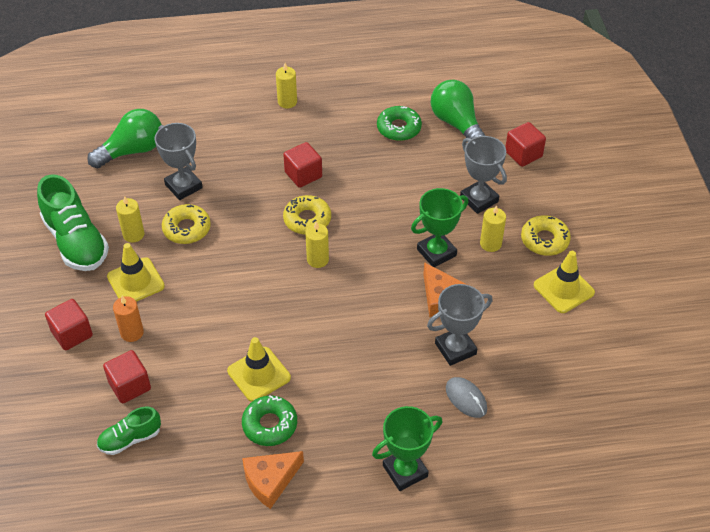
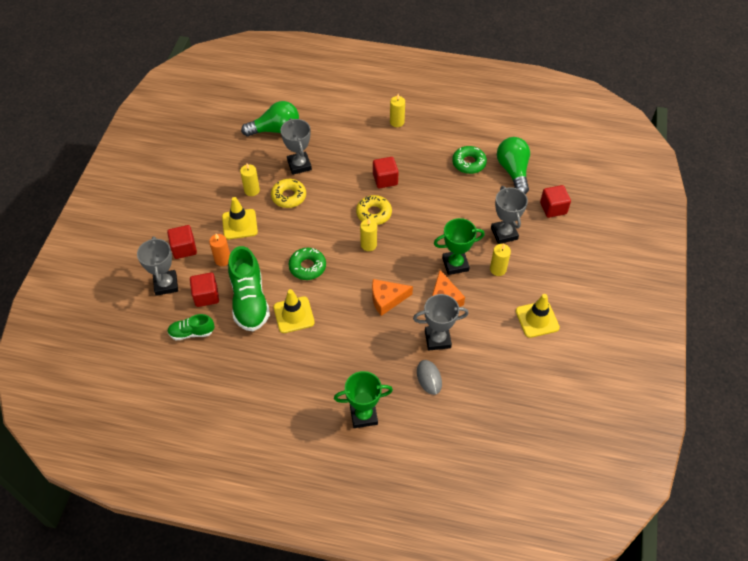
camera: 20 degrees right, 5 degrees up
green shoe [37,174,109,271] -> green shoe moved to [228,246,270,331]
green donut [242,395,297,446] -> green donut moved to [289,248,326,280]
orange cheese [242,451,304,509] -> orange cheese moved to [372,279,413,316]
yellow donut [521,215,571,256] -> none
none -> grey trophy [137,236,178,296]

